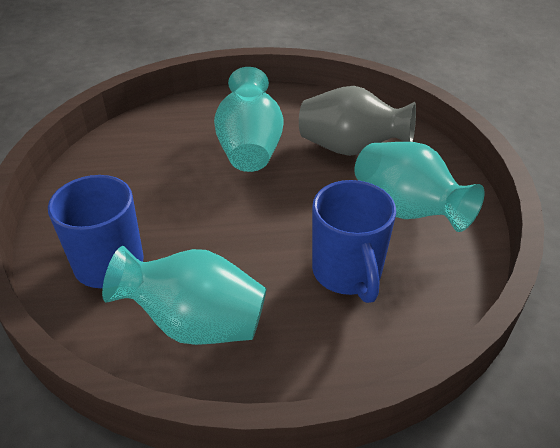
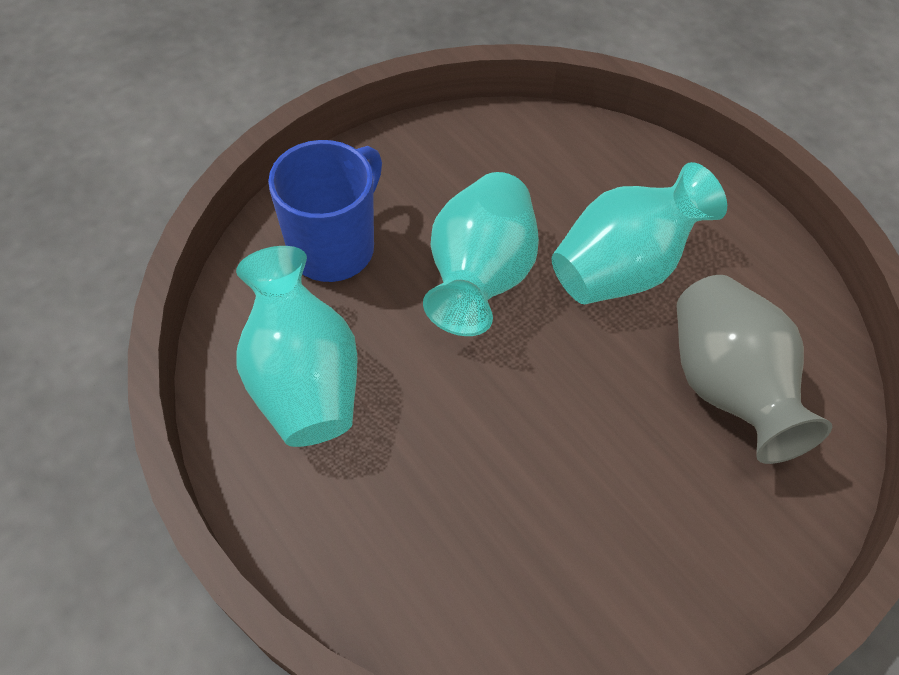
camera: 55 degrees right, 15 degrees up
blue mug [312,180,396,303] -> none
turquoise vase [355,142,485,232] -> turquoise vase moved to [423,172,539,336]

